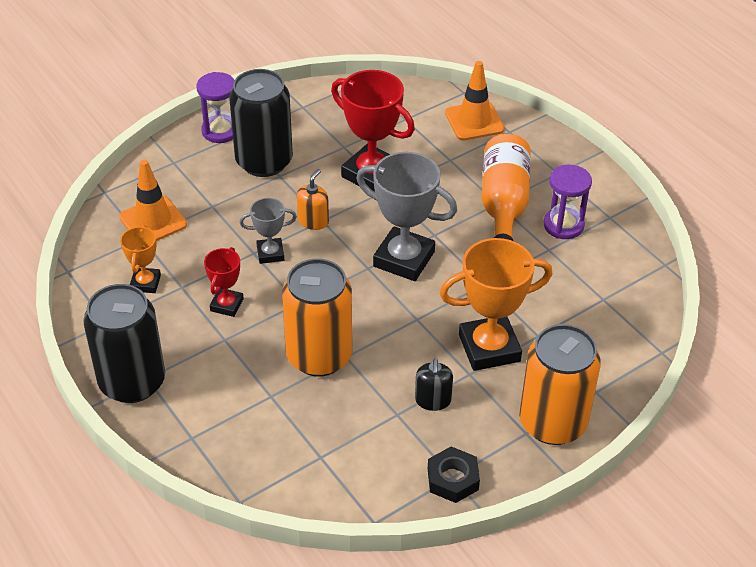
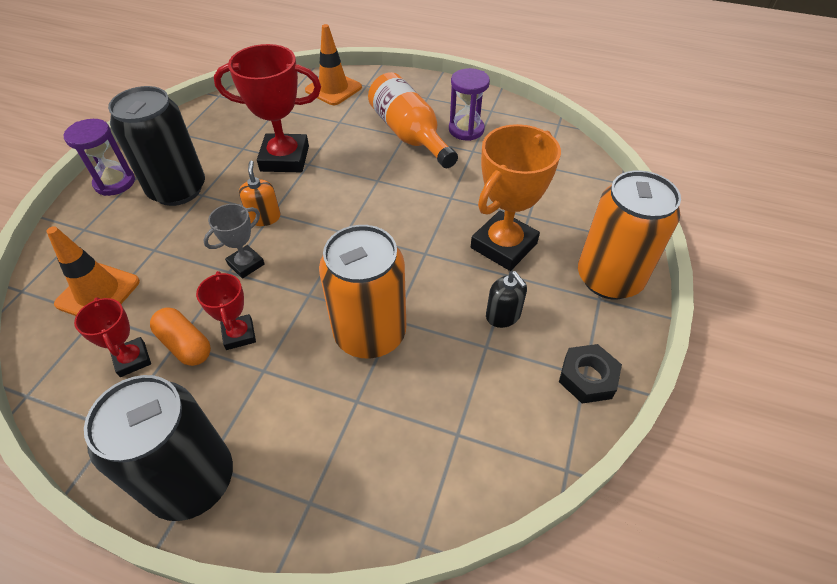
camera: 35 degrees left, 5 degrees up
orange trophy [120,225,161,293] -> red trophy [74,298,151,377]
grey trophy [356,152,457,281] -> none
none -> orange capsule [150,308,211,366]

